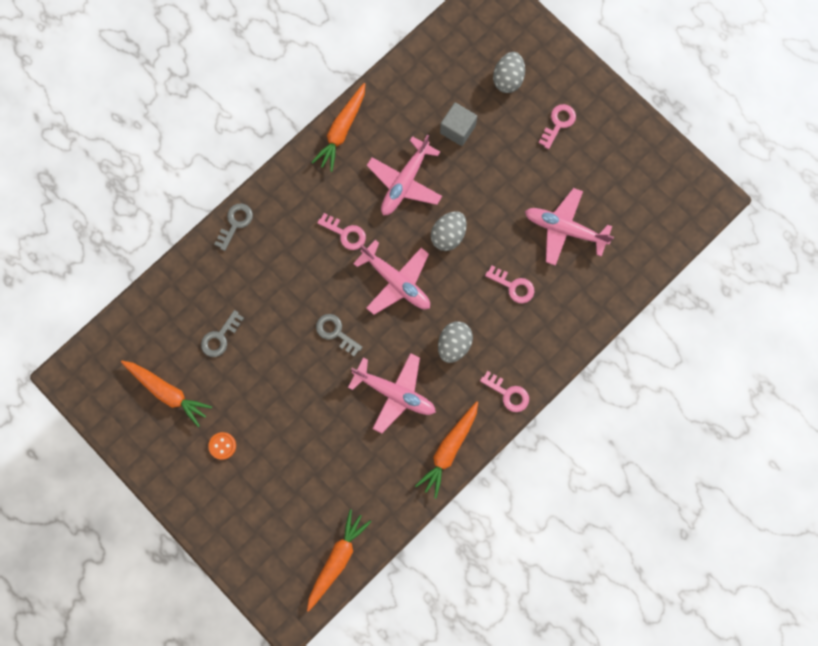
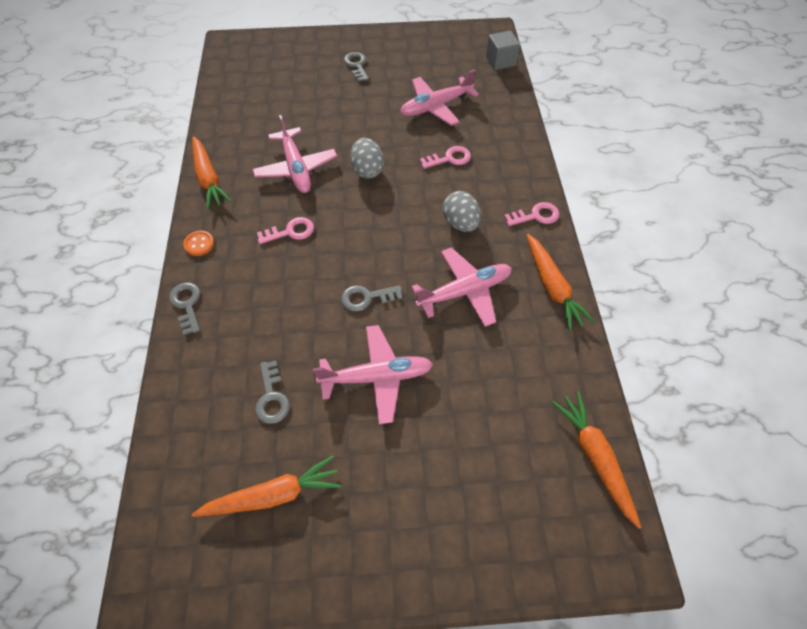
camera: 50 degrees left, 20 degrees down
orange button [208,432,236,460] -> orange button moved to [183,231,214,256]
pink plane [353,240,430,315] -> pink plane moved to [313,325,433,424]
grey cube [440,103,477,146] -> grey cube moved to [486,31,520,70]
grey egg [493,52,525,93] -> none
pink key [539,104,576,149] -> grey key [344,52,369,82]

